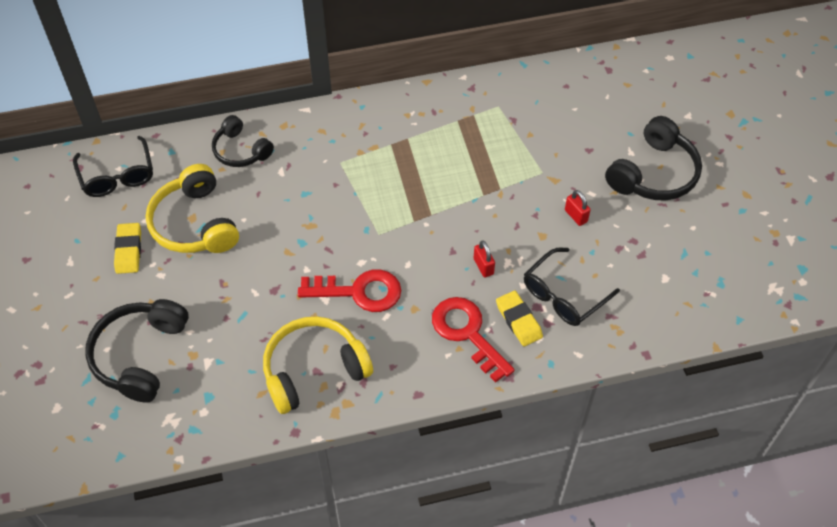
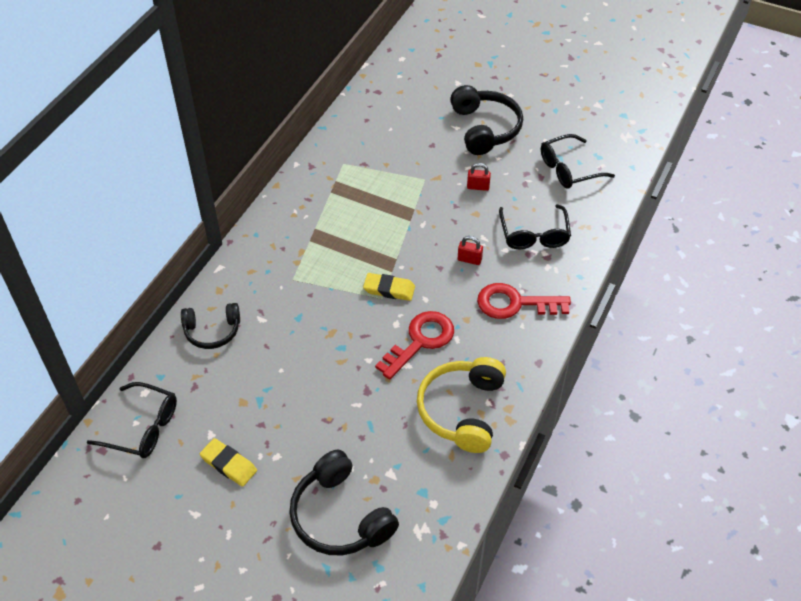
camera: 50 degrees left, 5 degrees down
yellow headphones [146,164,239,253] -> none
yellow eraser [496,291,543,346] -> yellow eraser moved to [363,273,415,301]
none -> black glasses [541,134,615,188]

